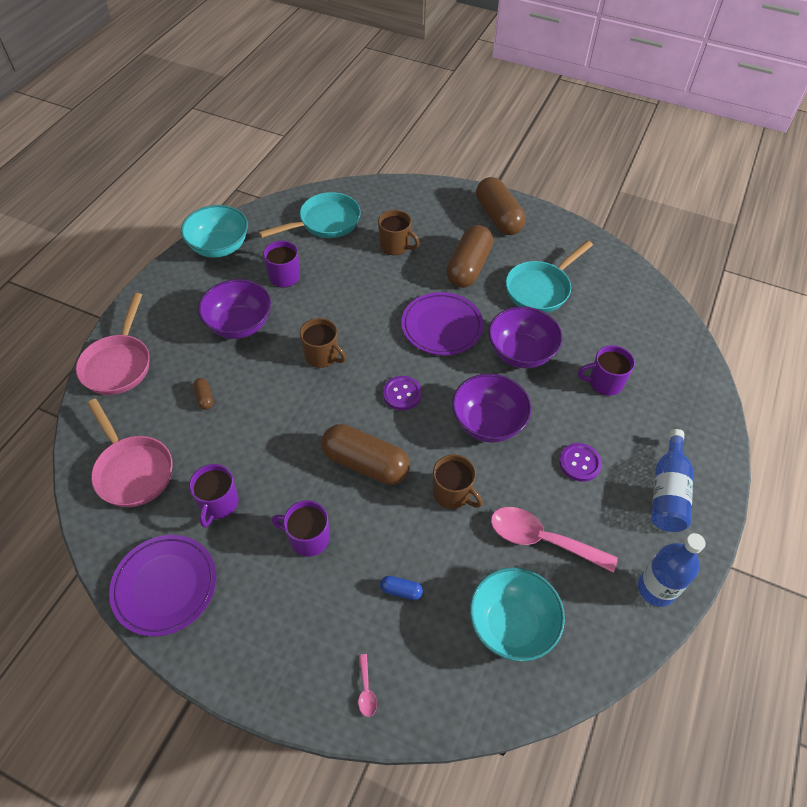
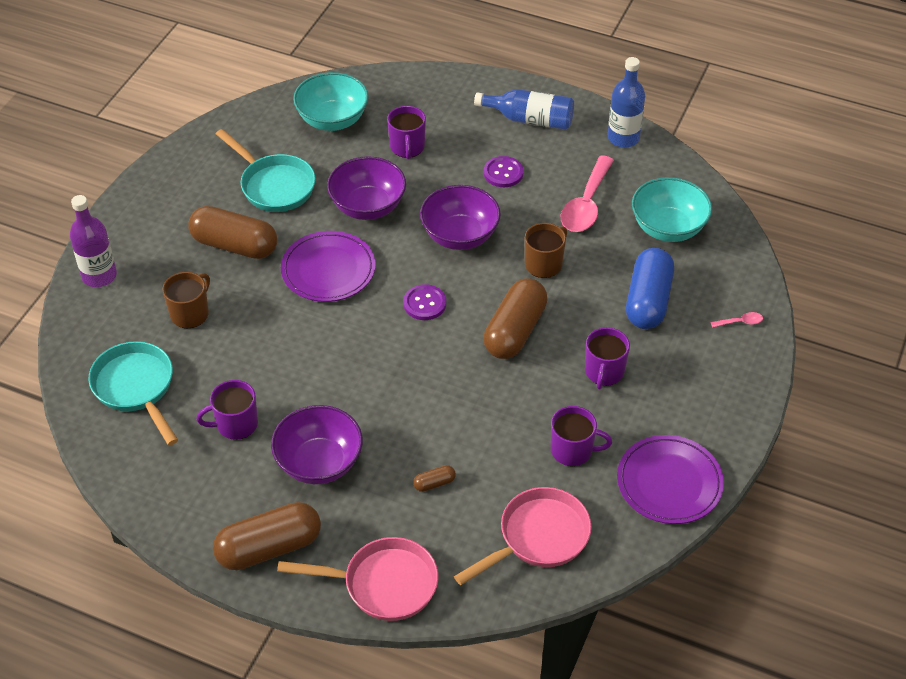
camera: 90 degrees left, 5 degrees down
turquoise bowl [181,205,248,258] -> turquoise bowl moved to [293,72,369,131]
brown mug [300,318,346,368] -> none
blue capsule [380,576,423,600] -> blue capsule [626,248,674,329], size x2.40
brown capsule [476,177,526,235] -> brown capsule moved to [213,502,321,570]
none -> purple bottle [70,195,117,287]

